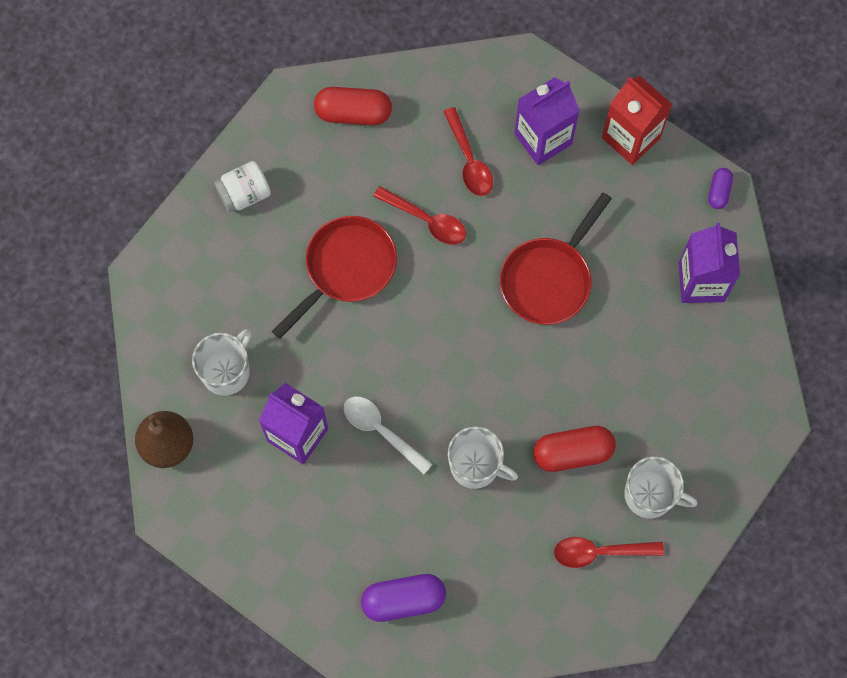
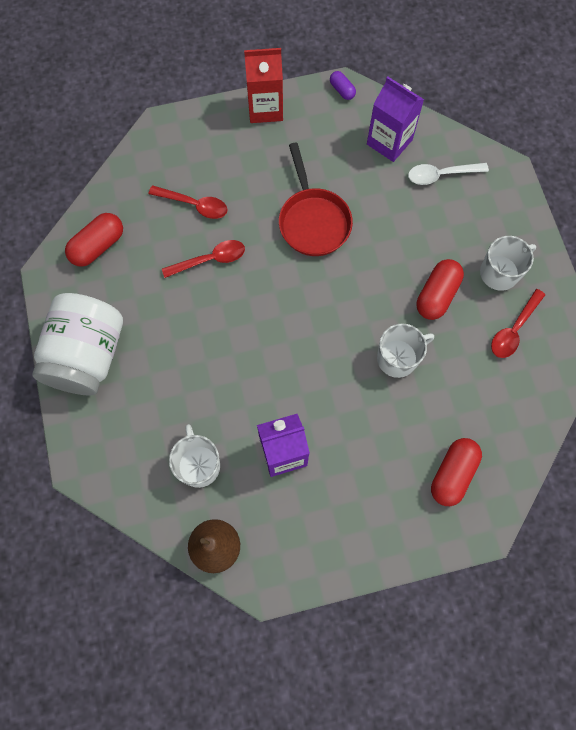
camera: 50 degrees left, 0 degrees up
white jar [214,161,271,213] -> white jar [32,293,123,396], size x2.05
red pan [272,216,397,339] -> none
white spoon [344,396,433,474] -> white spoon moved to [408,163,489,185]
purple capsule [361,574,446,622] -> red capsule [431,438,482,506]
purple carton [514,77,580,165] -> none

